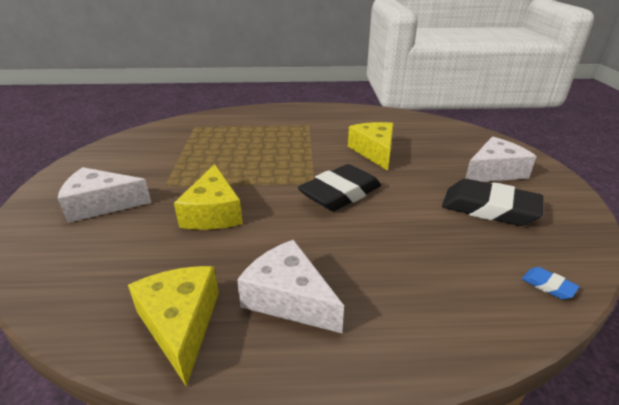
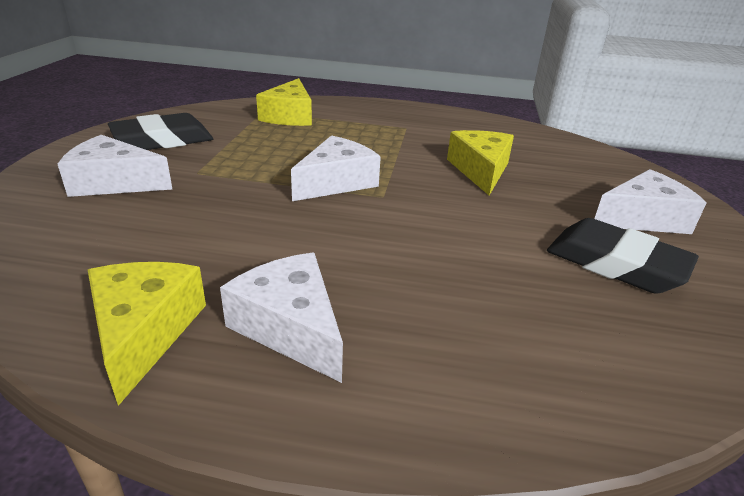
camera: 10 degrees right, 0 degrees up
yellow cheese [174,164,243,230] -> yellow cheese moved to [256,78,312,126]
black eraser [298,164,381,211] -> black eraser moved to [108,113,213,150]
blue eraser [522,267,580,300] -> none
none -> white cheese [291,135,381,201]

